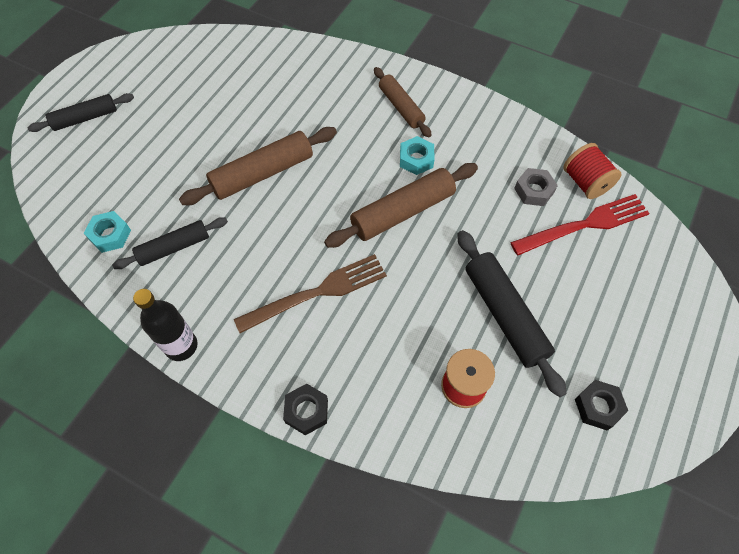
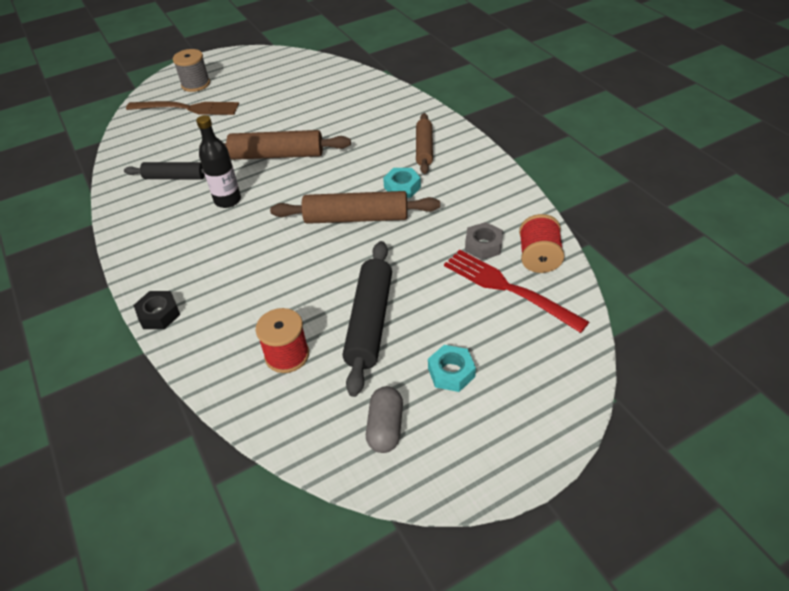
camera: 35 degrees right, 15 degrees down
black rolling pin [28,93,134,132] -> grey spool [173,49,210,92]
turquoise nut [84,211,131,253] -> turquoise nut moved to [428,345,476,392]
black bottle [133,289,198,361] -> black bottle moved to [196,115,241,208]
brown fork [234,254,387,333] -> brown fork moved to [126,101,239,115]
red fork [510,194,650,255] -> red fork turned 150 degrees counterclockwise [444,250,589,333]
black nut [575,380,628,430] -> grey capsule [366,386,403,453]

